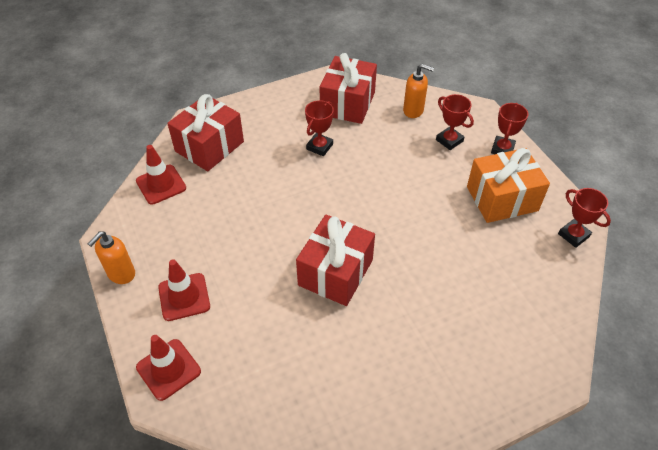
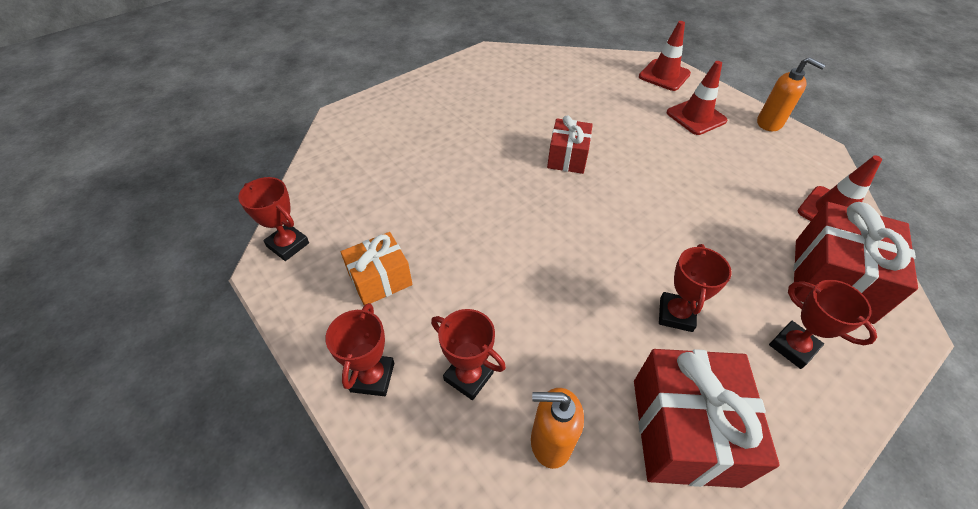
camera: 165 degrees right, 0 degrees up
orange soap dispenser [88,232,135,284] -> orange soap dispenser turned 105 degrees clockwise [757,57,825,131]
red gift [296,214,375,306] -> red gift [547,115,593,174], size x0.61
orange gift [467,148,550,223] -> orange gift [341,232,413,305], size x0.61
none -> red trophy [769,280,877,369]

